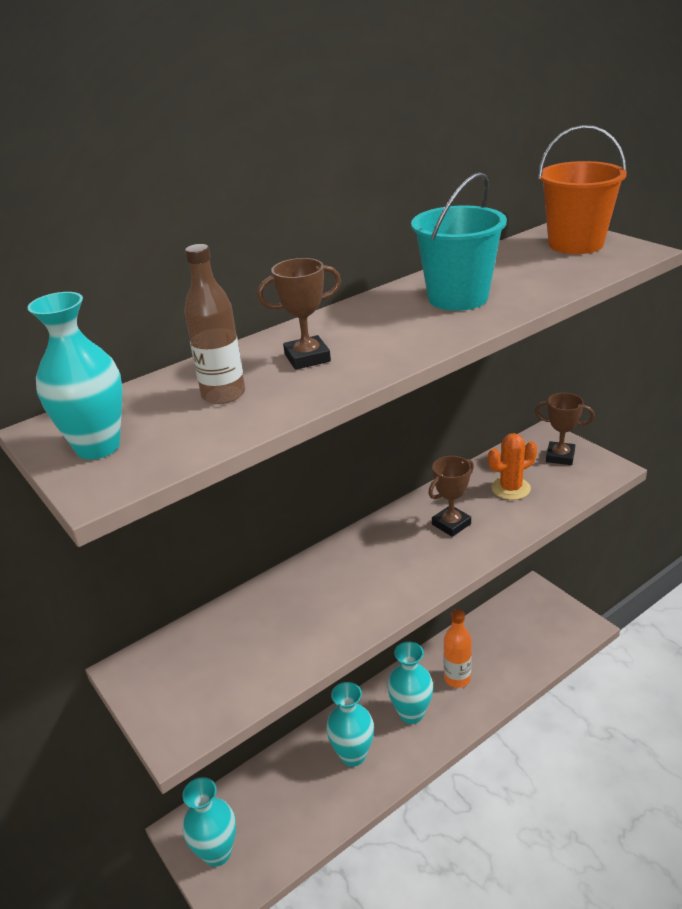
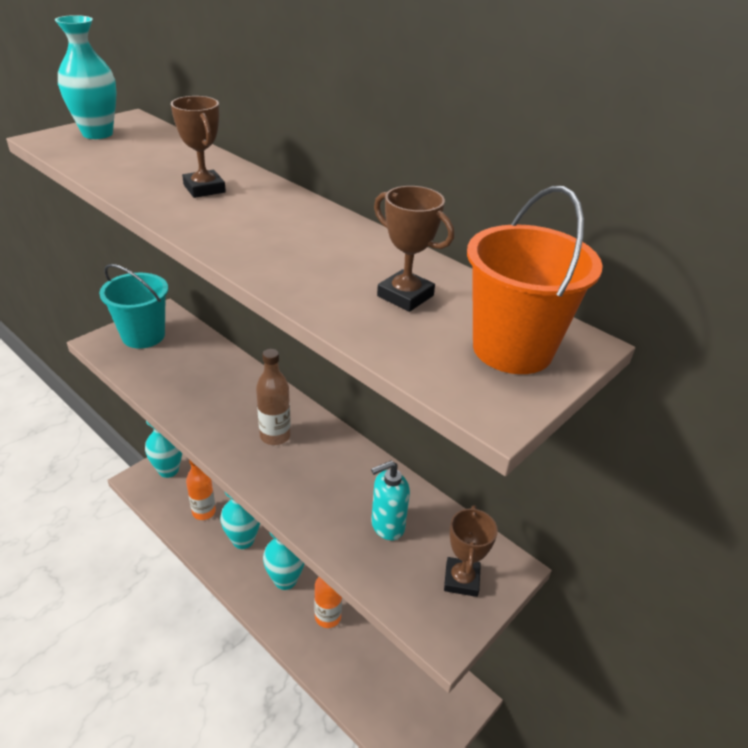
camera: 75 degrees right, 5 degrees up
brown bottle [184,244,245,404] -> brown bottle moved to [256,349,291,445]
turquoise bucket [411,172,507,311] -> turquoise bucket moved to [99,264,168,349]
brown trophy [428,456,474,537] -> brown trophy moved to [374,186,454,312]
orange cactus [488,433,537,500] -> turquoise soap dispenser [371,461,410,540]
none -> orange bottle [186,460,216,520]

